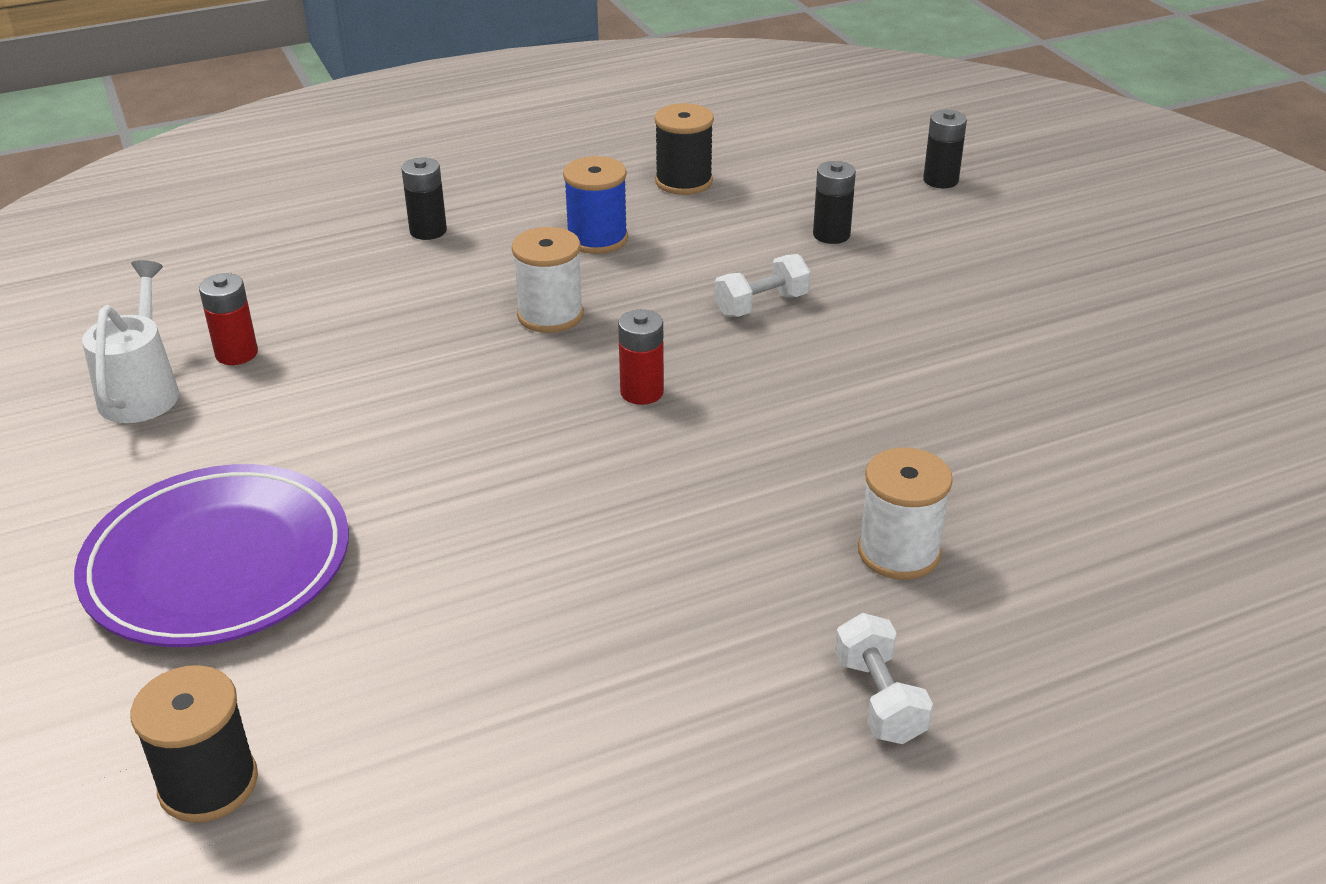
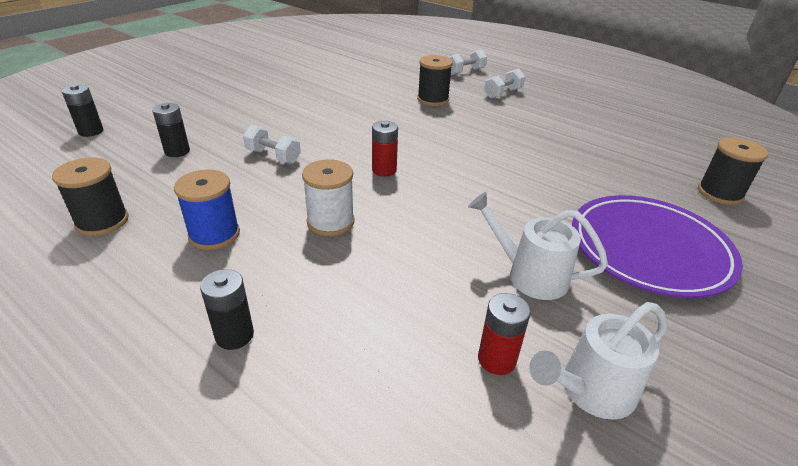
camera: 120 degrees left, 0 degrees up
white spool [858,447,953,580] -> black spool [417,55,453,106]
none -> white dumbbell [448,49,487,75]
none -> white watering can [468,192,608,300]

